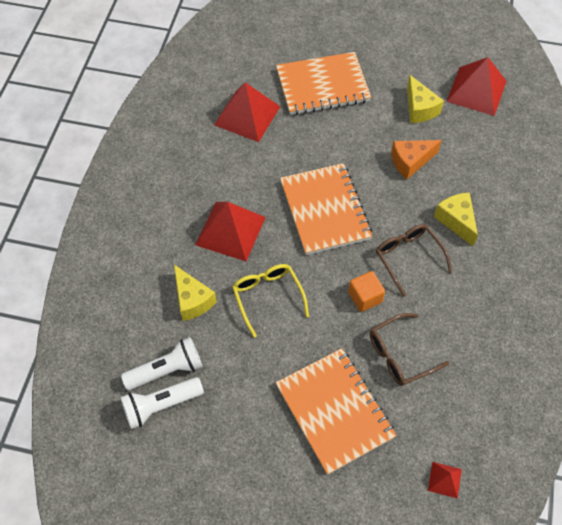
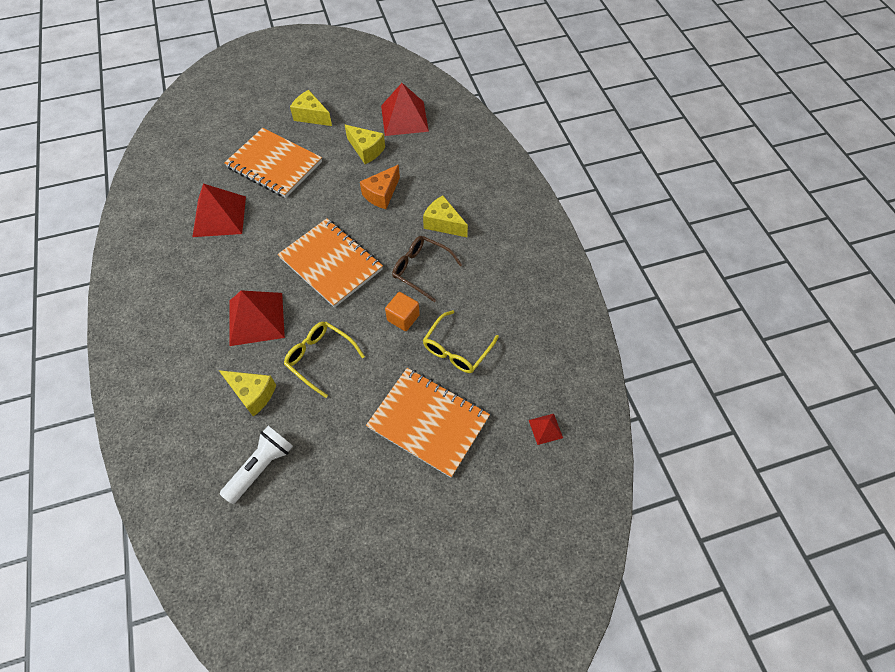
camera: 30 degrees left, 0 degrees up
white flashlight [120,377,204,429] -> none
orange notebook [276,52,371,115] -> orange notebook turned 75 degrees clockwise [224,128,322,198]
brown glasses [370,313,449,386] -> yellow glasses [423,310,499,373]
none -> yellow cheese [290,90,332,126]

